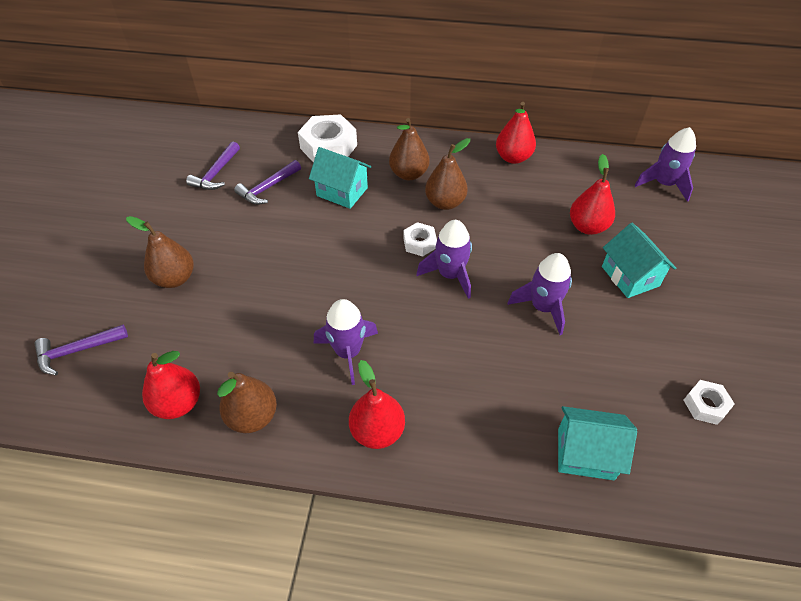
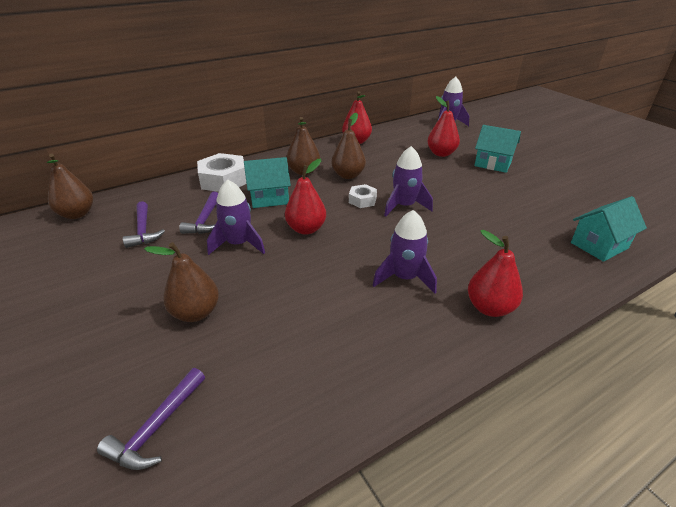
camera: 40 degrees left, 15 degrees down
red pear [142,351,200,419] -> red pear moved to [285,158,326,235]
brown pear [217,372,277,433] -> brown pear moved to [47,154,93,219]
purple rocket [507,253,572,335] -> purple rocket moved to [207,180,265,255]
white nut [684,380,735,425] -> none

